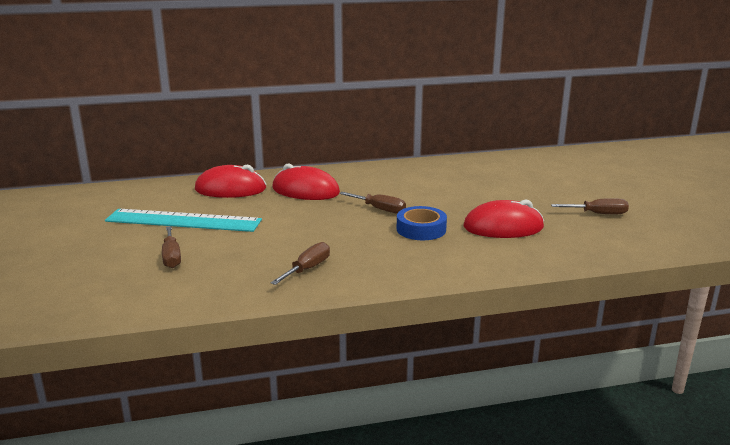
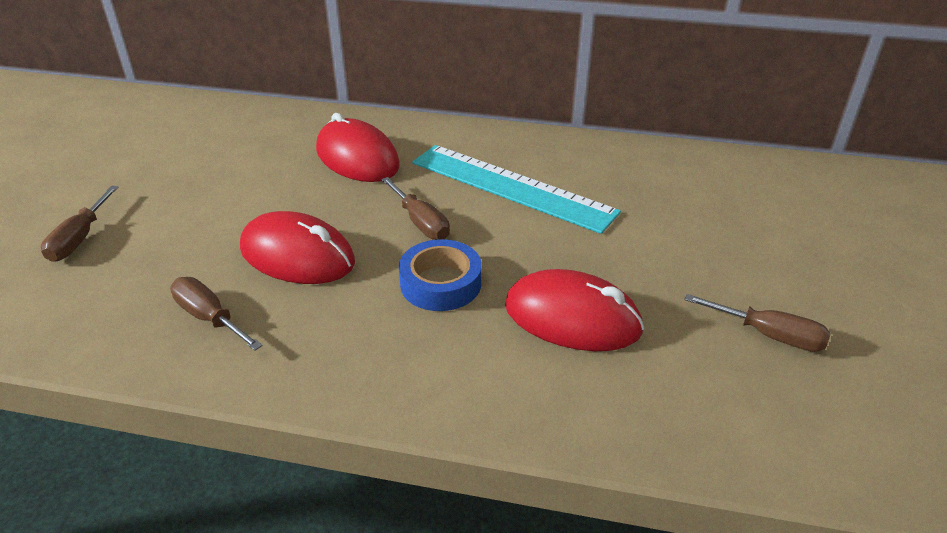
camera: 25 degrees right, 15 degrees up
turquoise ruler [105,209,262,232] -> turquoise ruler moved to [412,145,621,234]
red mouse [195,165,266,198] -> red mouse moved to [240,211,355,284]
brown screwdriver [271,242,330,285] -> brown screwdriver turned 105 degrees counterclockwise [170,277,263,351]

